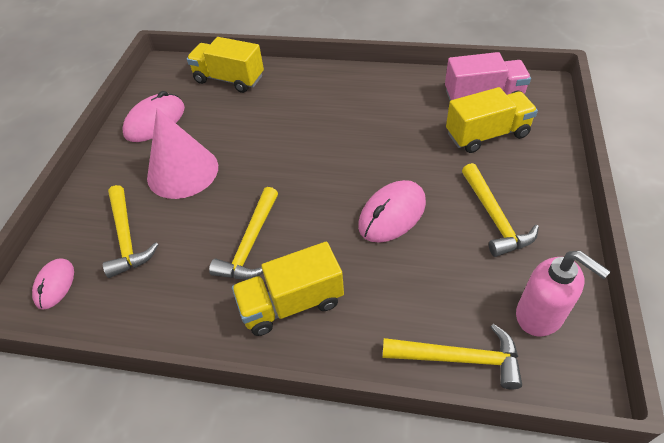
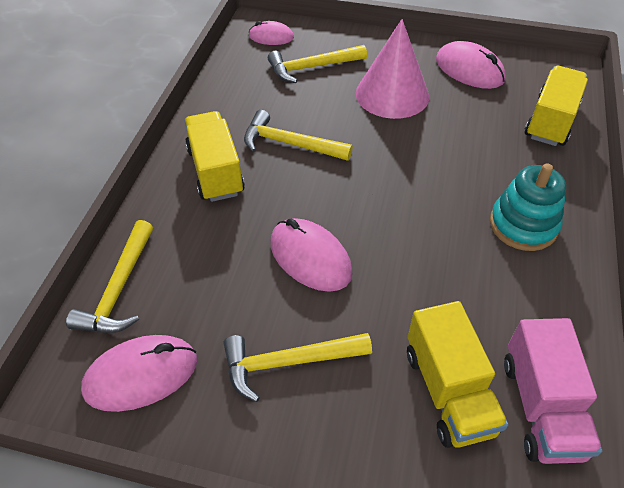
camera: 90 degrees right, 0 degrees up
pink soap dispenser [516,251,611,337] -> pink mouse [81,335,197,412]
none -> turquoise stacking toy [490,163,566,251]

